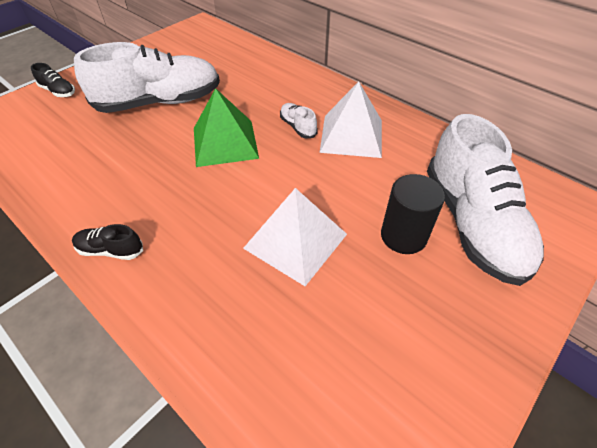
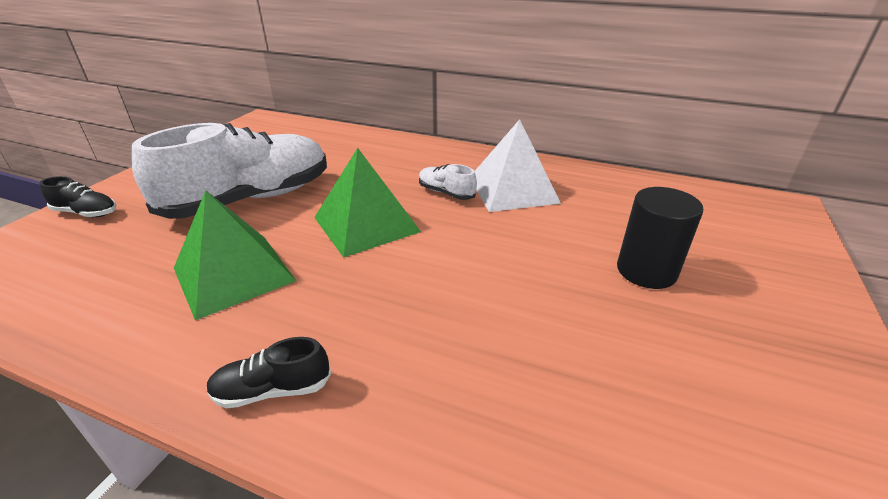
camera: 20 degrees left, 15 degrees down
white pyramid [243,188,347,286] -> none
white shoe [427,114,544,286] -> none
none -> green pyramid [174,190,296,320]

